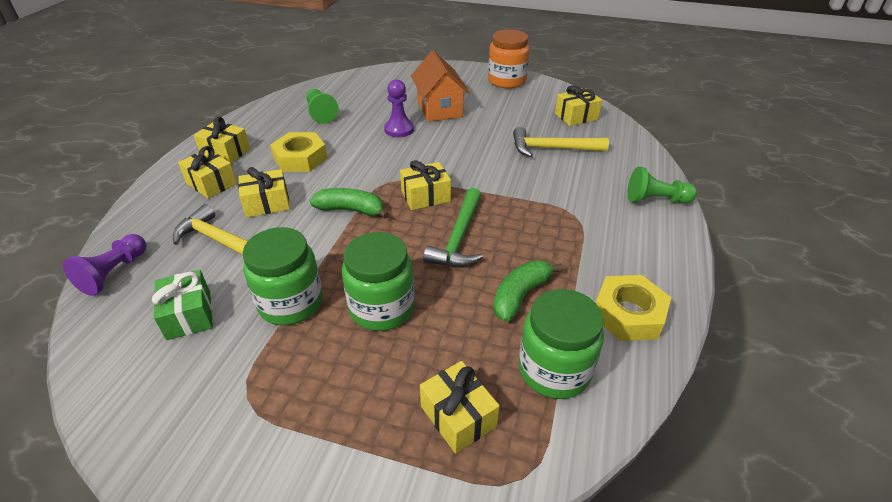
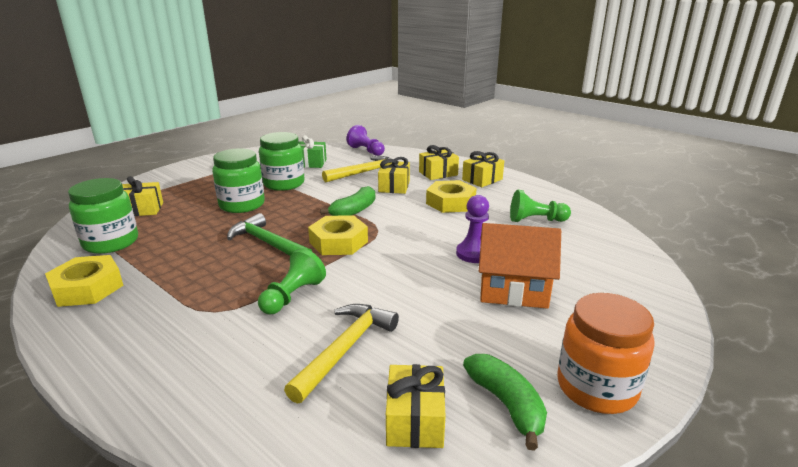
camera: 115 degrees right, 15 degrees down
yellow gift [400,160,451,210] -> yellow nut [308,215,368,255]
green banana [493,260,563,322] -> green banana moved to [463,354,547,451]
green pawn [627,167,697,204] -> green pawn moved to [258,248,326,314]

